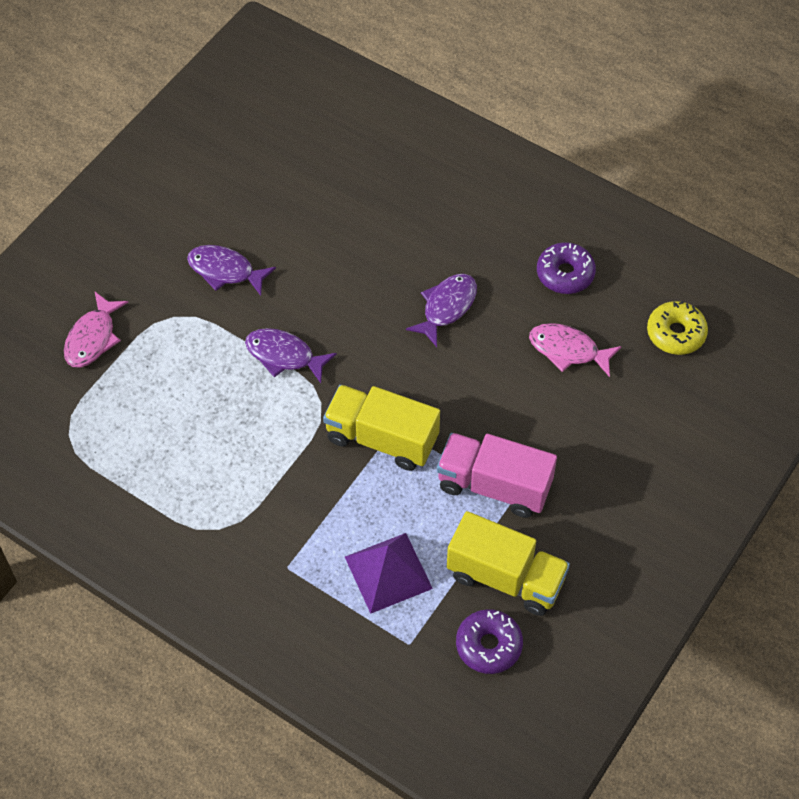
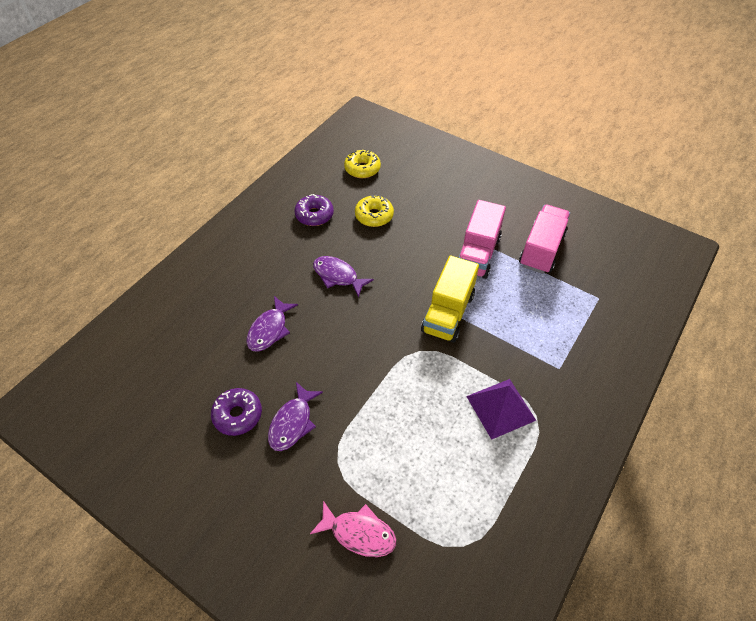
camera: 90 degrees left, 5 degrees down
purple fish [245,328,337,383] -> purple fish moved to [247,296,298,352]
purple pyramid [345,533,433,614] -> purple pyramid moved to [466,379,536,440]
yellow truck [447,511,570,616] -> pink truck [519,204,570,274]
purple donut [456,609,523,674] -> purple donut moved to [211,388,262,436]
pink fish [529,323,621,377] -> yellow donut [355,195,394,227]

